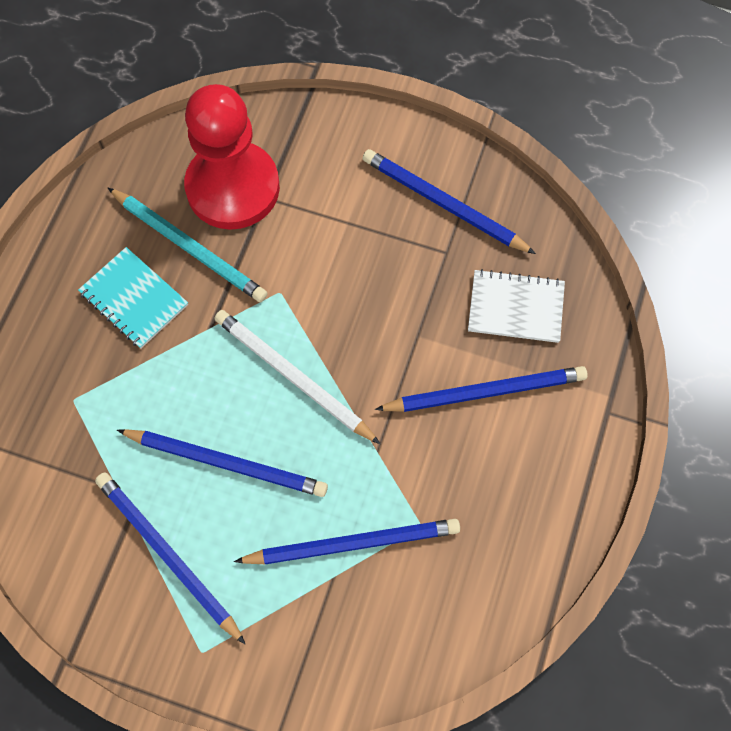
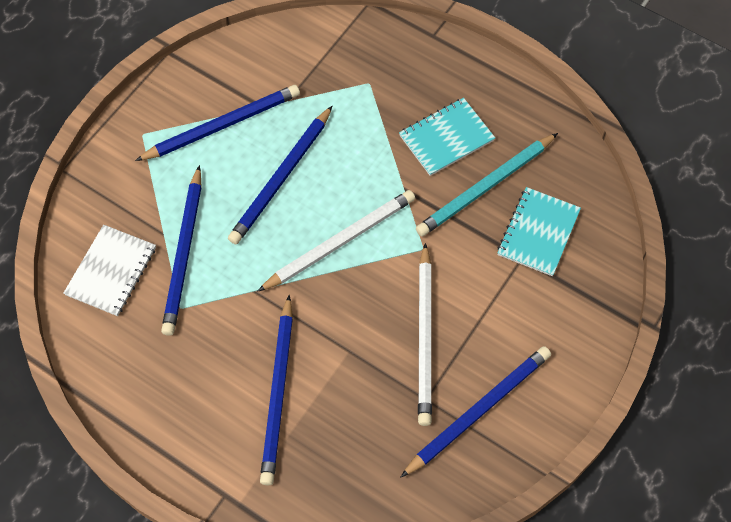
camera: 105 degrees right, 5 degrees down
red pawn [184,84,280,230] -> turquoise notebook [497,187,581,276]
white notebook [468,269,565,343] -> white notebook moved to [64,225,156,316]
none -> white pencil [418,243,432,426]

